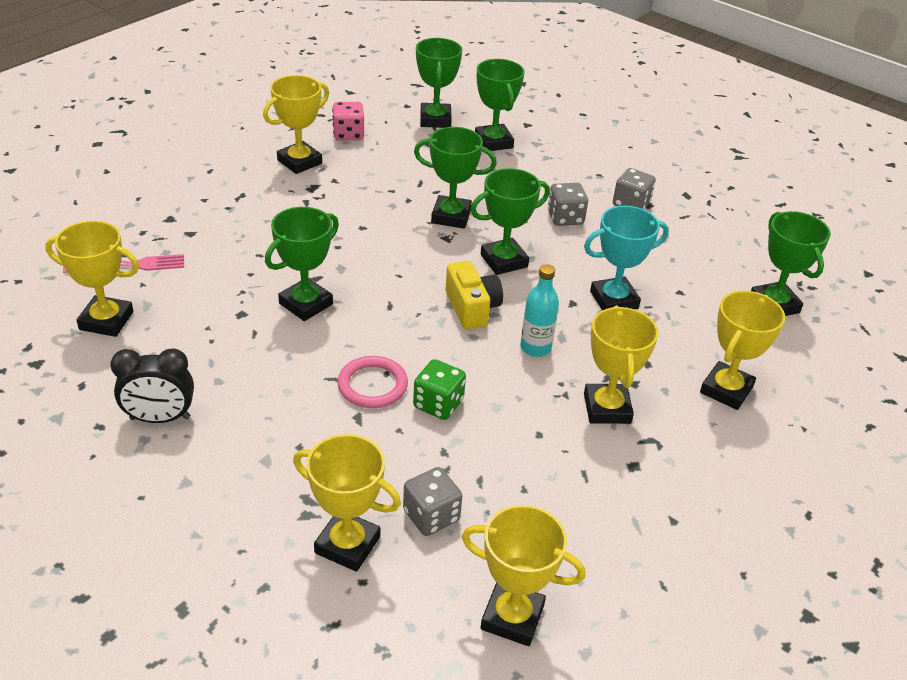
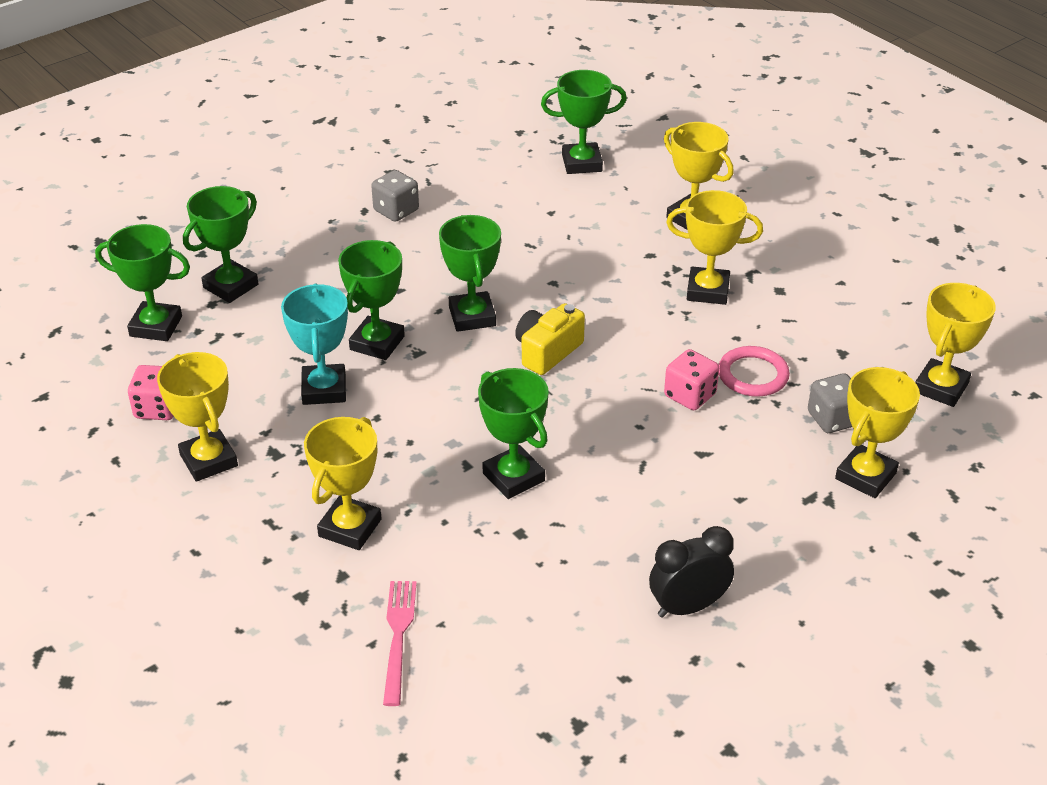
camera: 75 degrees left, 0 degrees up
yellow trophy [45,221,139,337] -> yellow trophy moved to [304,417,382,550]
black clock [110,348,194,423] -> black clock turned 120 degrees counterclockwise [649,526,734,618]
pink ring [337,356,408,408] -> pink ring moved to [719,346,790,397]
green dice [413,359,466,420] -> pink dice [664,349,719,410]
yellow camera [446,261,503,329] -> yellow camera turned 45 degrees counterclockwise [515,303,585,375]
green trophy [475,59,524,151] -> green trophy turned 45 degrees counterclockwise [183,186,258,303]
turquoise bottle [520,264,559,357] -> none
grey dice [548,183,588,226] -> none
turquoise trophy [584,206,669,311] -> turquoise trophy moved to [281,283,348,405]

